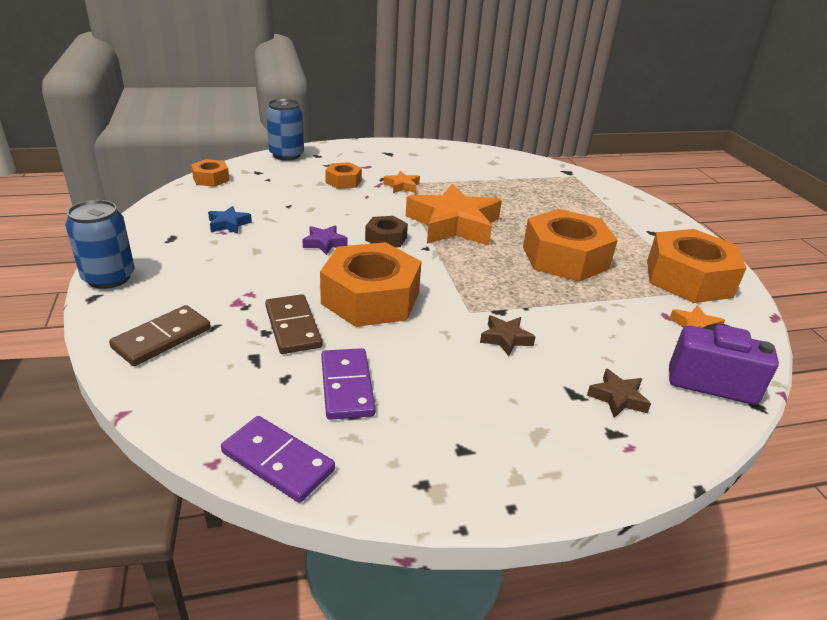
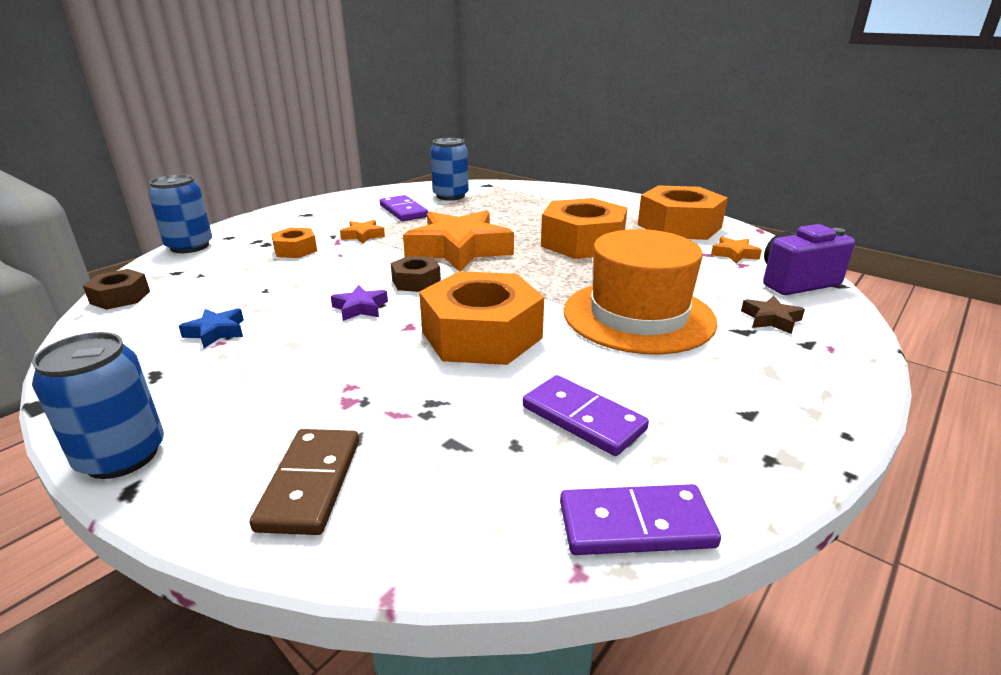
camera: 35 degrees left, 5 degrees down
orange nut [191,159,230,187] -> brown nut [83,269,150,310]
brown domino [265,294,323,354] -> none
brown star [480,315,536,356] -> orange hat [564,229,718,354]
none -> purple domino [380,195,428,221]
none -> blue can [430,138,469,201]

